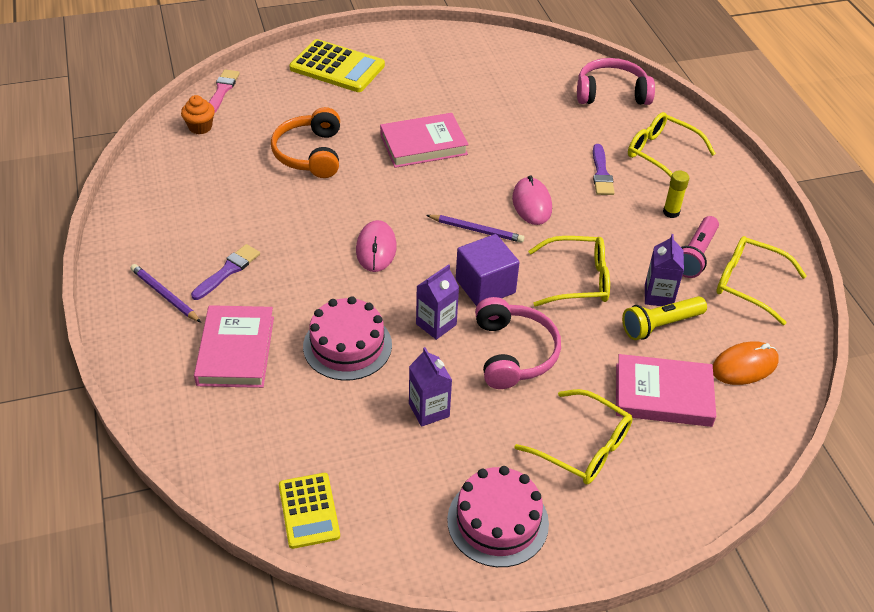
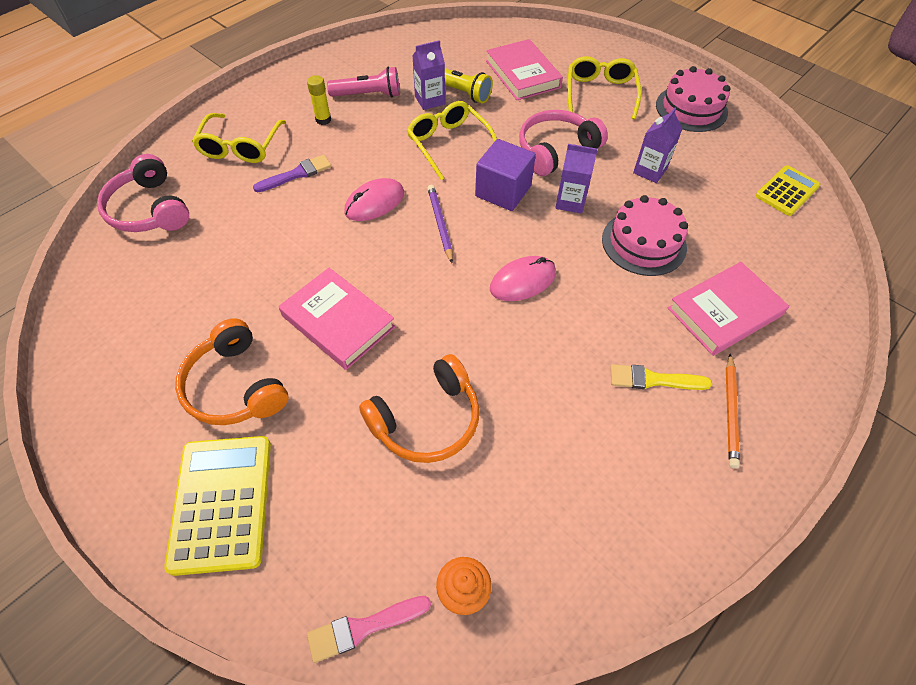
camera: 120 degrees left, 10 degrees up
purple pencil [130,264,201,323] -> orange pencil [726,354,740,468]
purple brush [191,244,260,300] -> yellow brush [610,364,712,390]
orange mouse [713,341,779,385] -> none
yellow glasses [716,236,807,325] -> none
none -> orange headphones [175,318,289,425]

